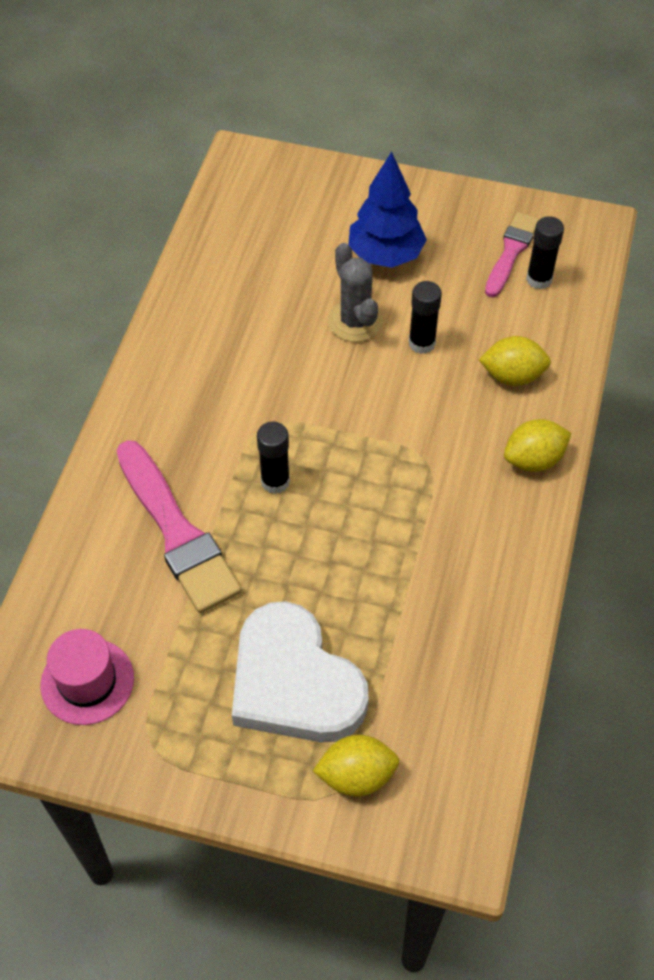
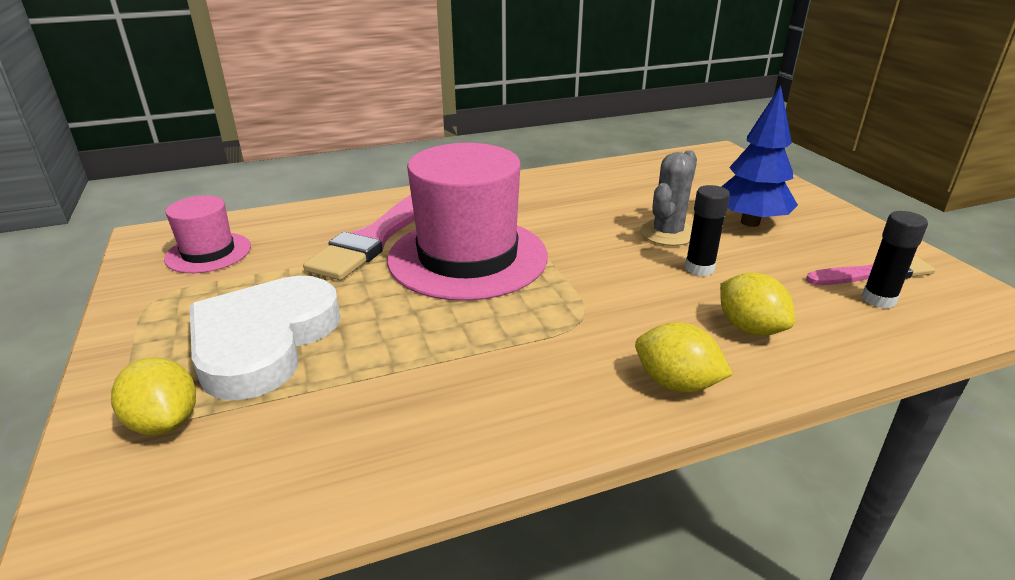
camera: 55 degrees right, 25 degrees down
black glue stick [257,422,290,494] -> pink hat [387,143,548,301]

